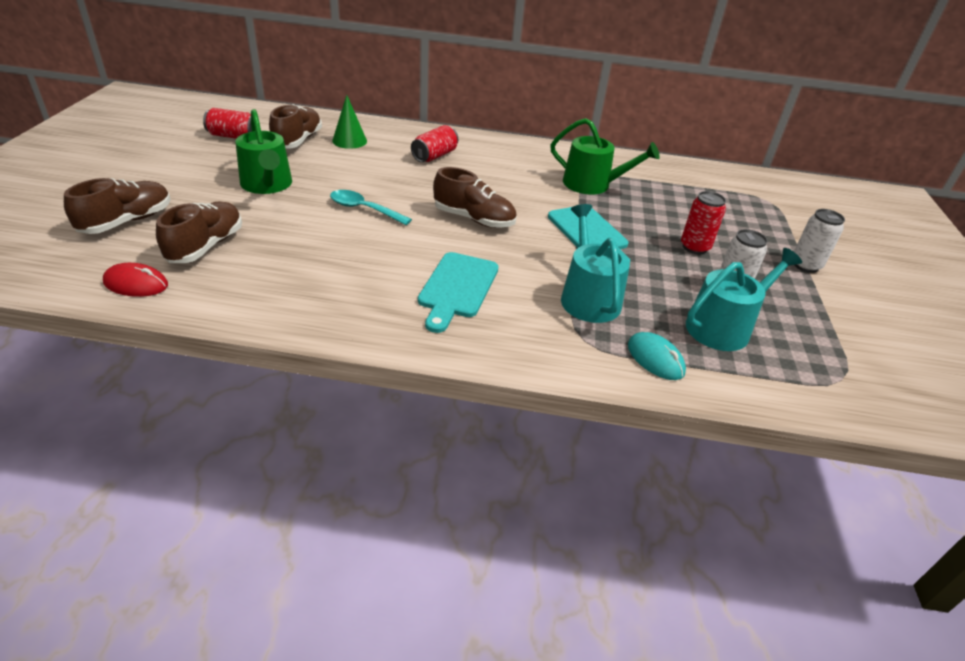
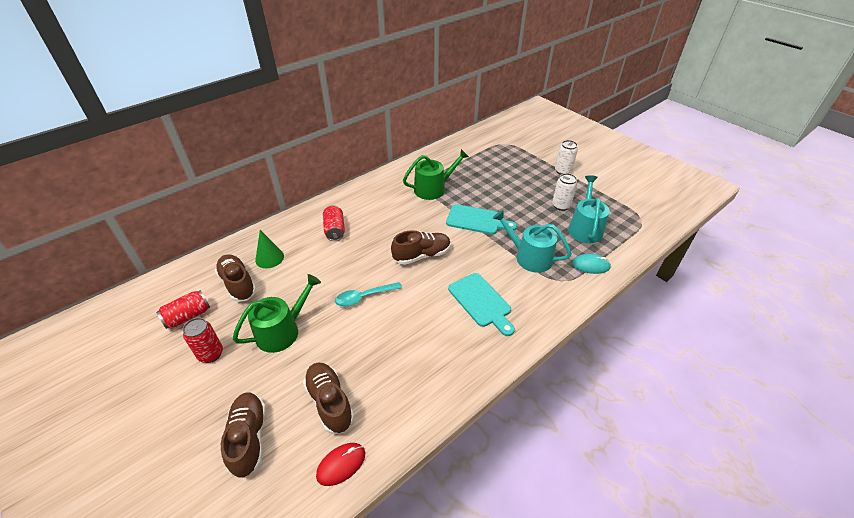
camera: 45 degrees left, 5 degrees up
green watering can [235,109,292,194] -> green watering can turned 60 degrees counterclockwise [233,274,321,353]
red can [681,191,726,254] -> red can moved to [182,318,223,363]

